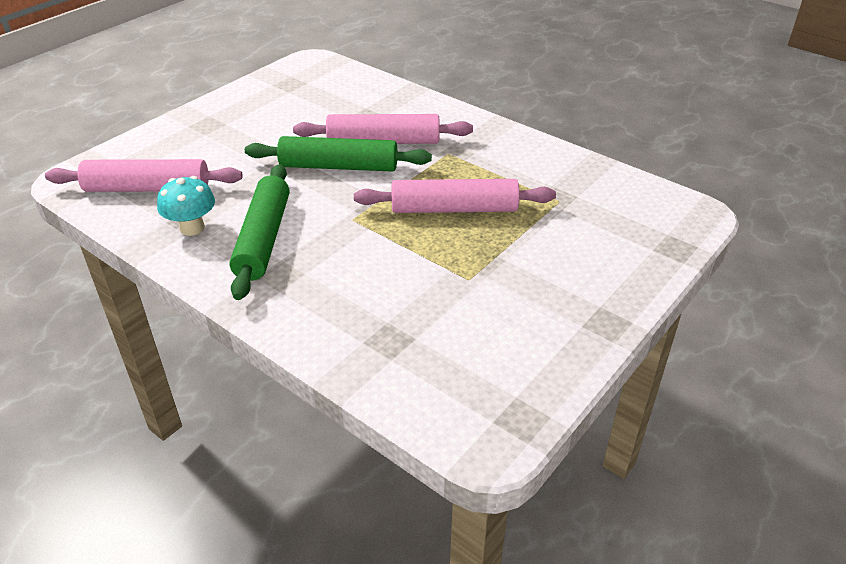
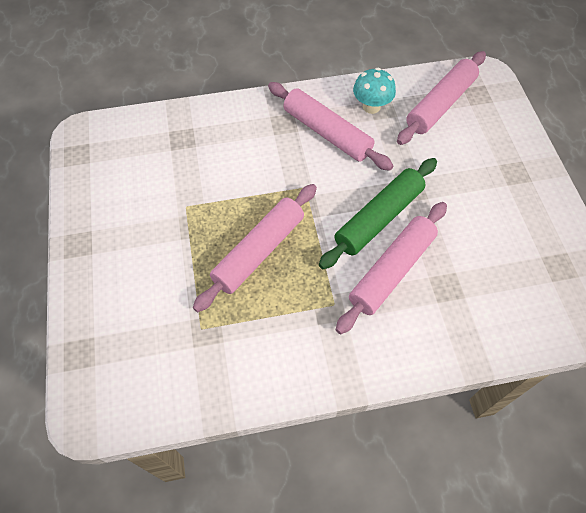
camera: 130 degrees right, 20 degrees up
green rolling pin [229,164,290,300] -> pink rolling pin [268,82,393,171]

